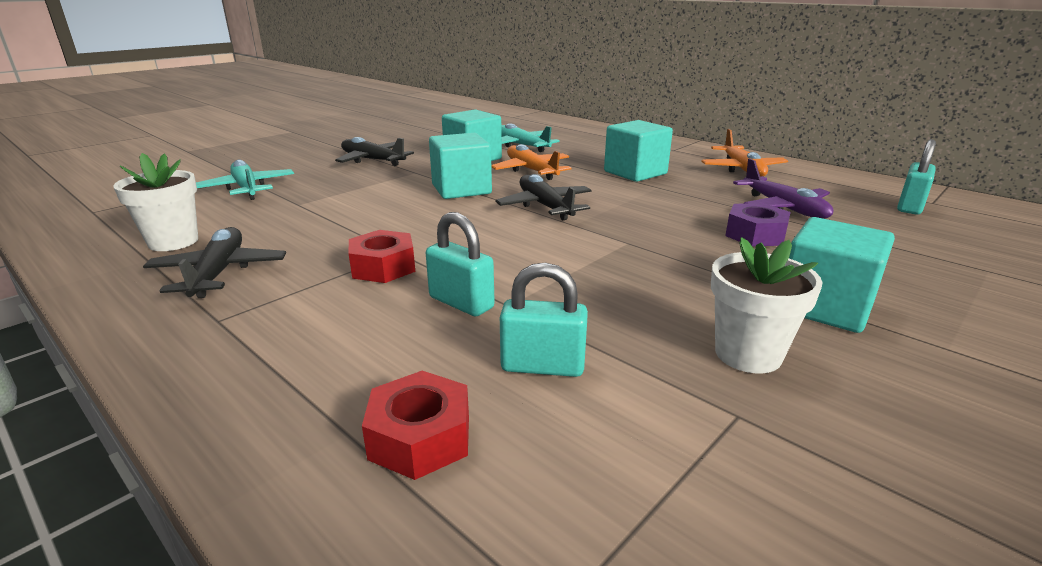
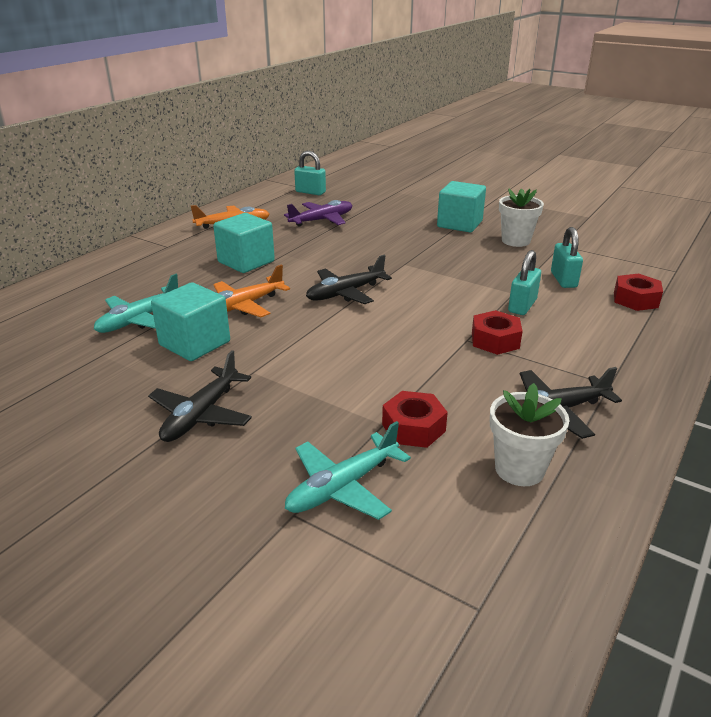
camera: 100 degrees left, 5 degrees up
turquoise cube [429,133,492,199] -> none
purple nut [725,203,791,247] -> none
none -> red nut [382,391,448,448]

